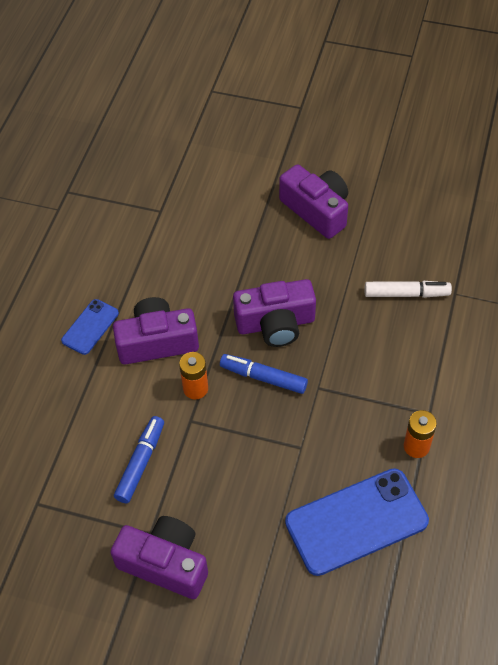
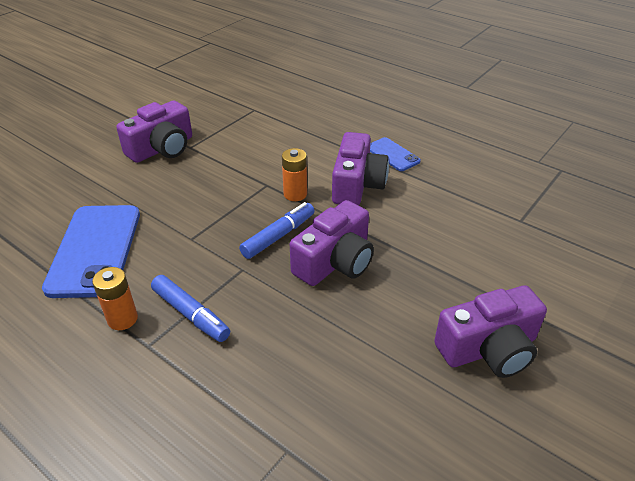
camera: 110 degrees right, 15 degrees down
blue marker [114,416,164,503] -> blue marker moved to [151,275,230,342]
purple camera [233,279,316,347] -> purple camera turned 150 degrees counterclockwise [290,200,374,286]
white marker [365,281,452,298] -> none

